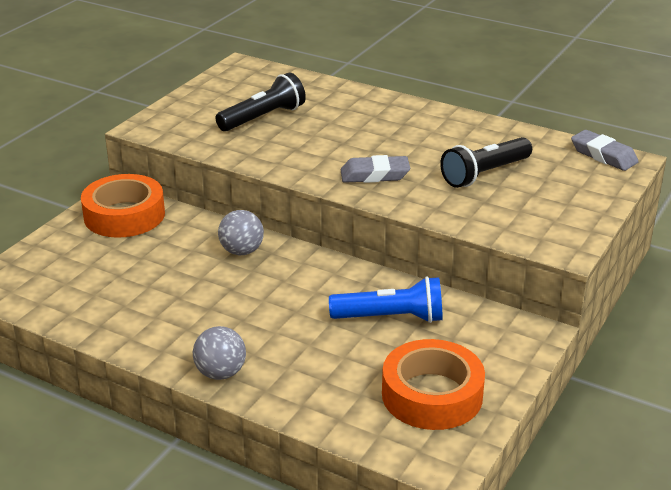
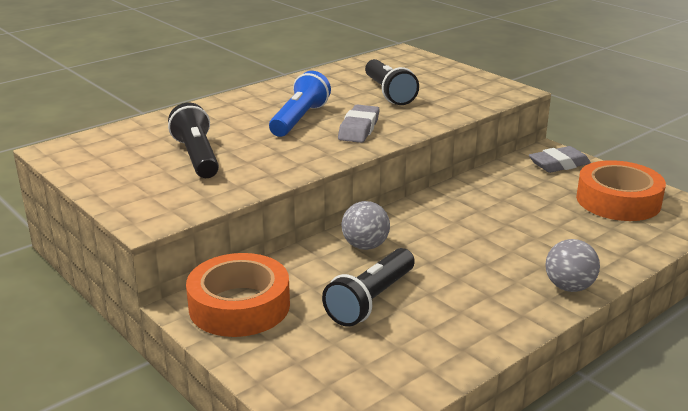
camera: 70 degrees left, 5 degrees down
blue flashlight [329,276,443,323] -> blue flashlight moved to [269,71,331,137]
grey eraser [571,130,639,171] -> grey eraser moved to [529,146,591,173]
none -> black flashlight [322,248,415,327]

